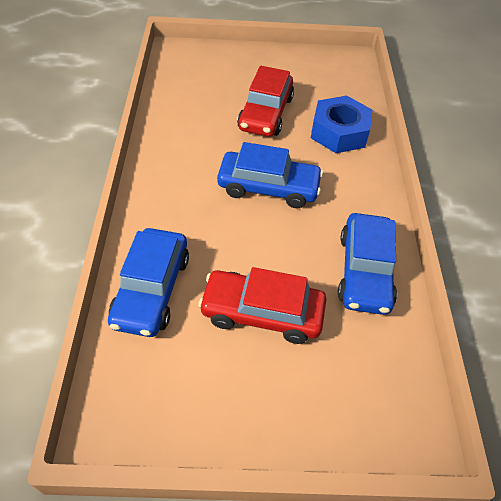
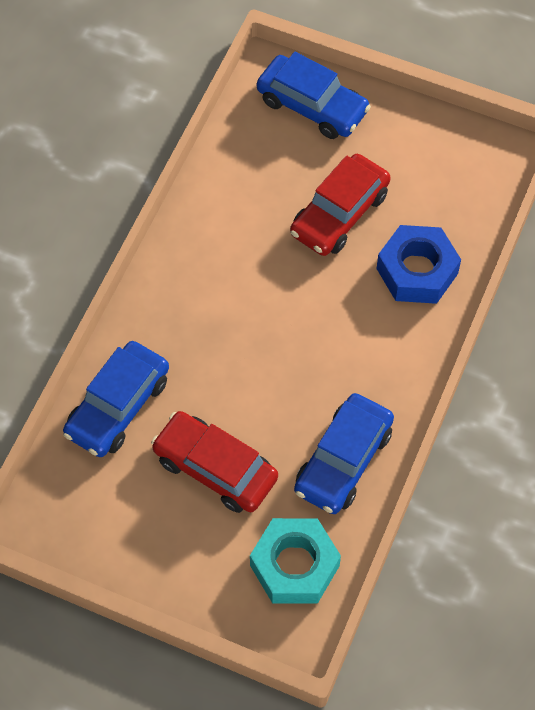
camera: 25 degrees right, 10 degrees up
blue car [217,142,323,208] -> blue car moved to [257,52,371,139]
none -> turquoise nut [250,518,341,603]

